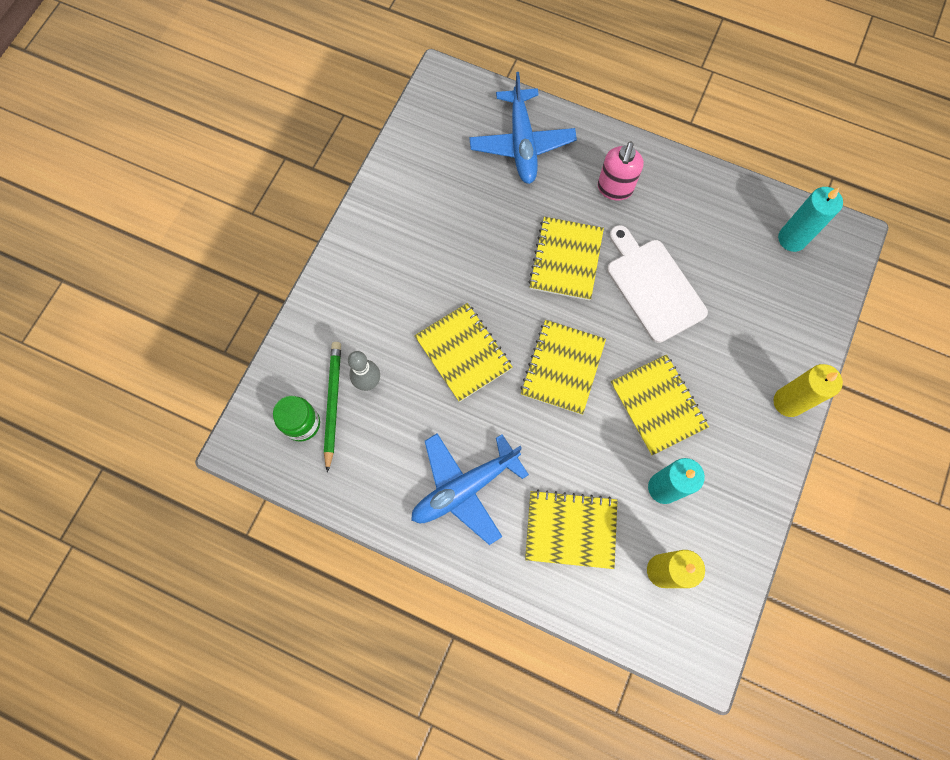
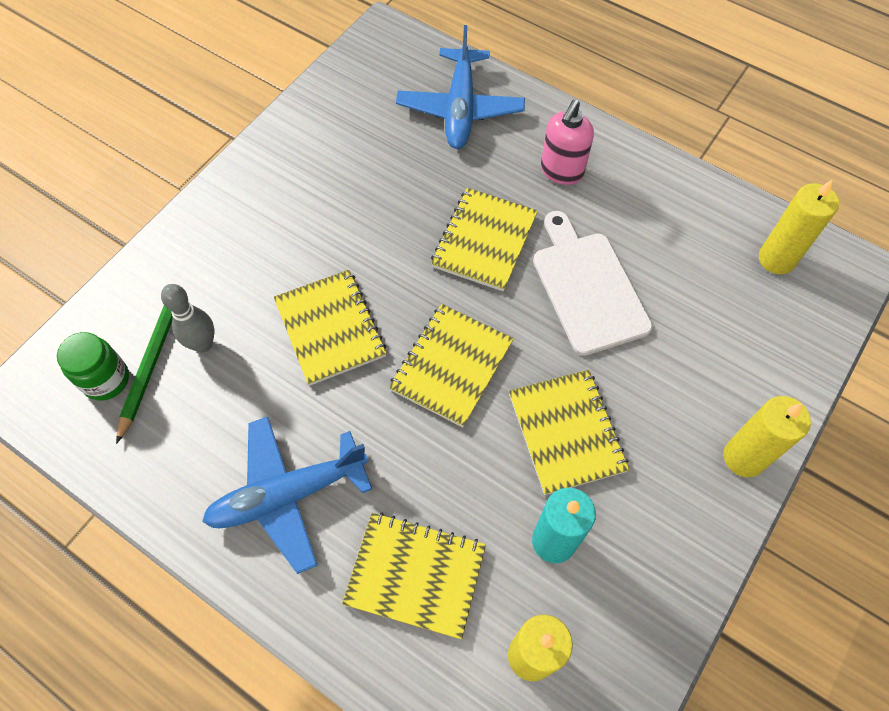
camera: 10 degrees right, 10 degrees down
turquoise candle [778,187,843,252] -> yellow candle [759,179,839,274]

